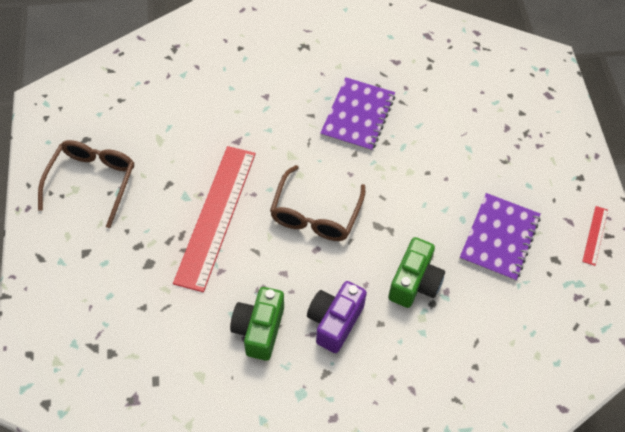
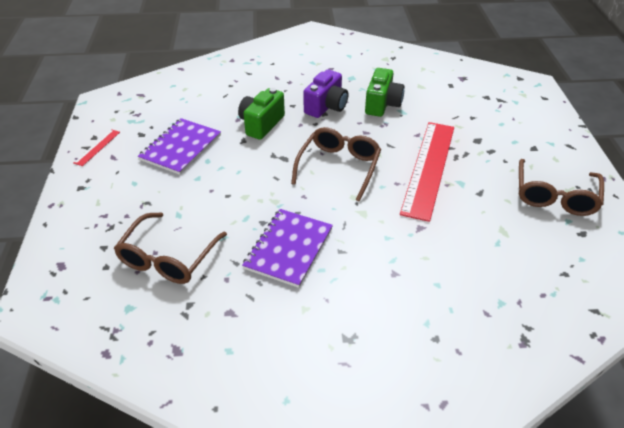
camera: 175 degrees left, 15 degrees down
none -> brown glasses [114,213,227,284]

